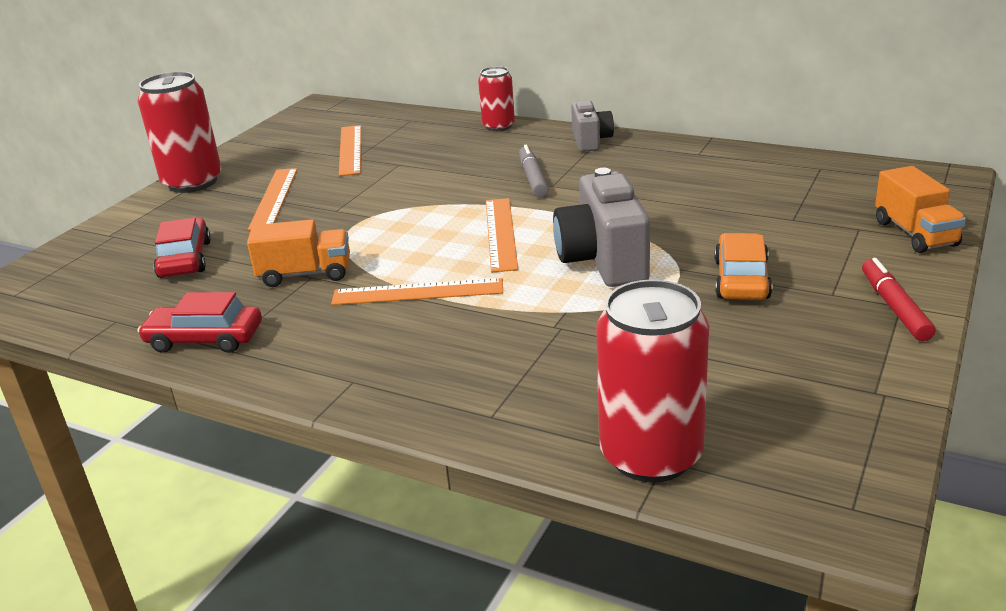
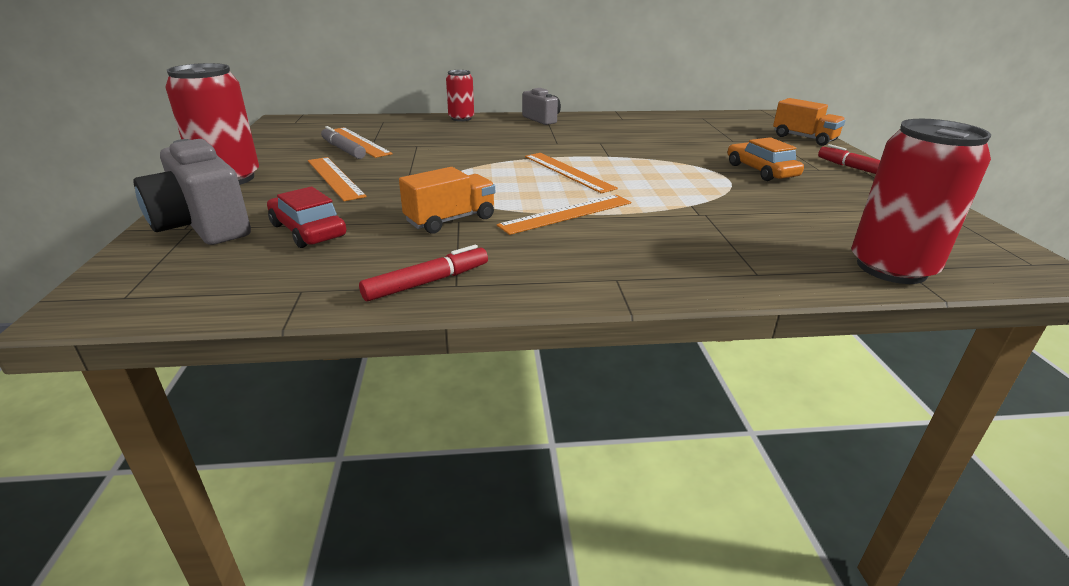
camera: 35 degrees left, 0 degrees up
red car [137,292,262,353] -> red marker [359,245,488,302]
grey marker [519,145,549,197] -> grey marker moved to [321,126,366,159]
grey camera [553,168,650,287] -> grey camera moved to [133,139,251,245]

